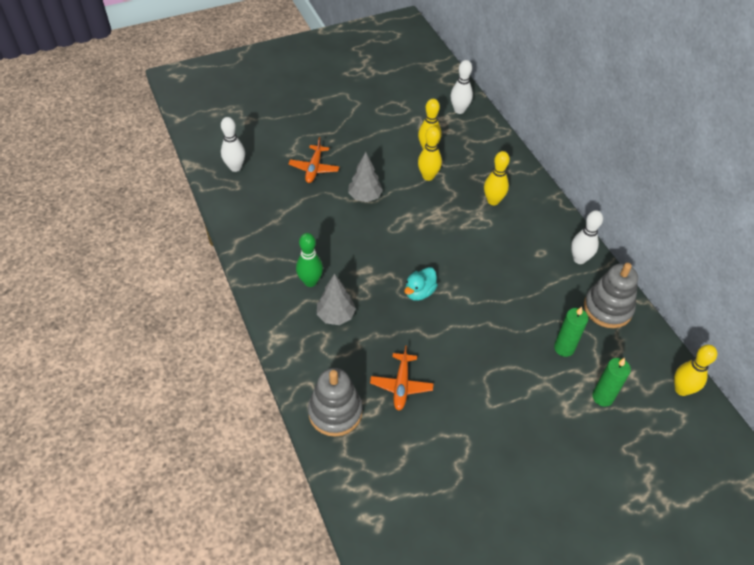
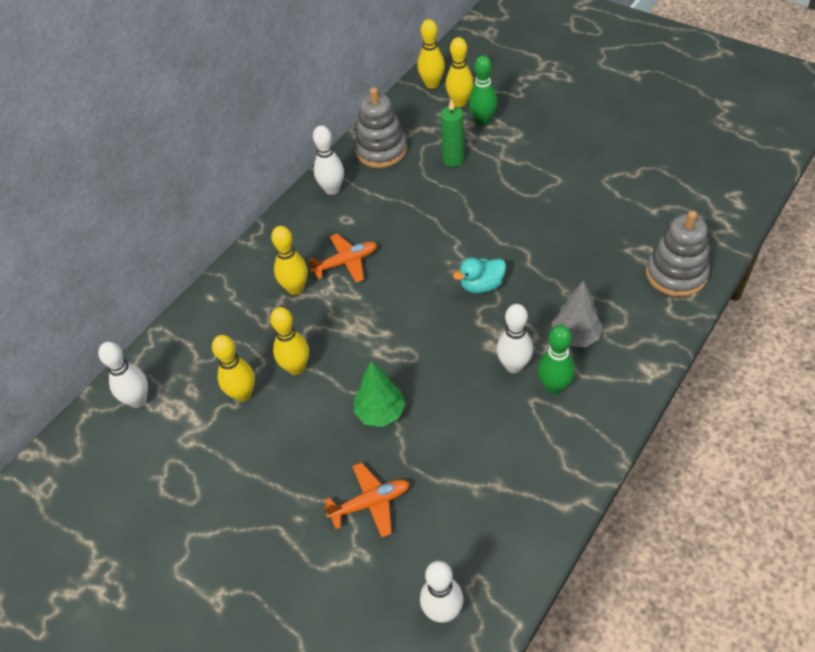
camera: 115 degrees left, 0 degrees up
grey tree [348,152,383,202] -> green tree [354,361,406,427]
orange plane [370,345,434,411] -> orange plane moved to [308,234,377,283]
turquoise duck [405,267,438,301] -> turquoise duck turned 150 degrees clockwise [453,258,506,294]
green candle [592,358,631,407] -> green bowling pin [469,55,497,126]
none -> yellow bowling pin [446,37,474,107]
none -> white bowling pin [497,304,533,373]

